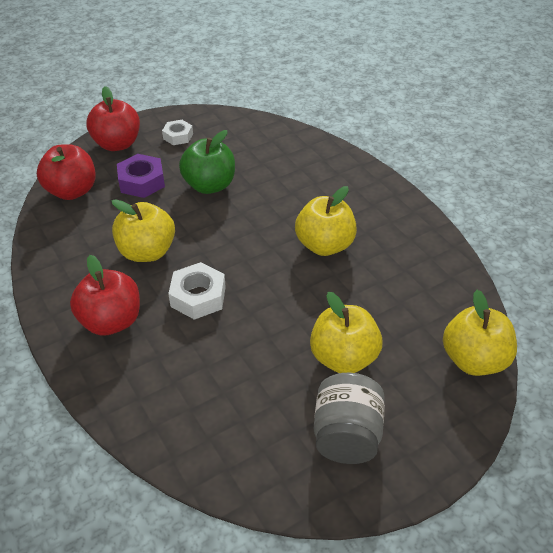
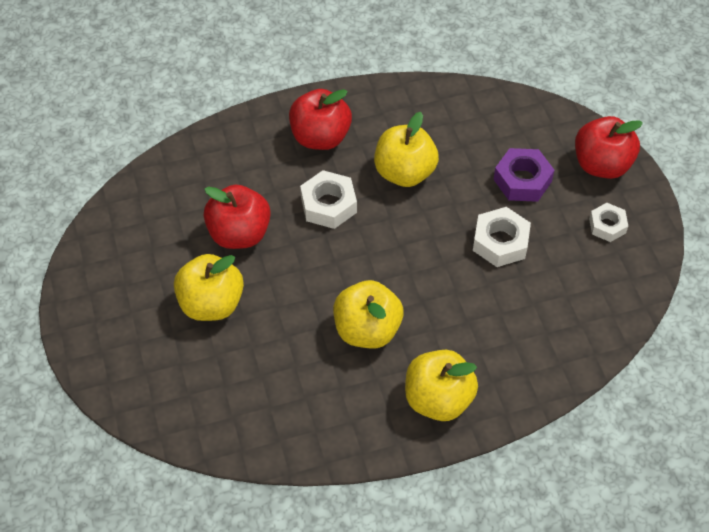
camera: 105 degrees right, 10 degrees up
red apple [37,144,96,200] -> red apple moved to [204,185,271,249]
green apple [179,130,235,194] -> white nut [473,207,531,267]
grey jar [314,373,385,464] -> none
yellow apple [443,290,517,376] -> yellow apple moved to [405,350,478,421]

